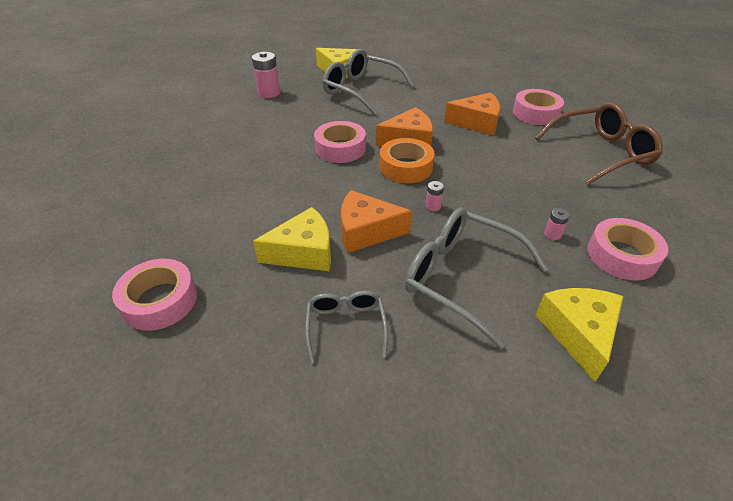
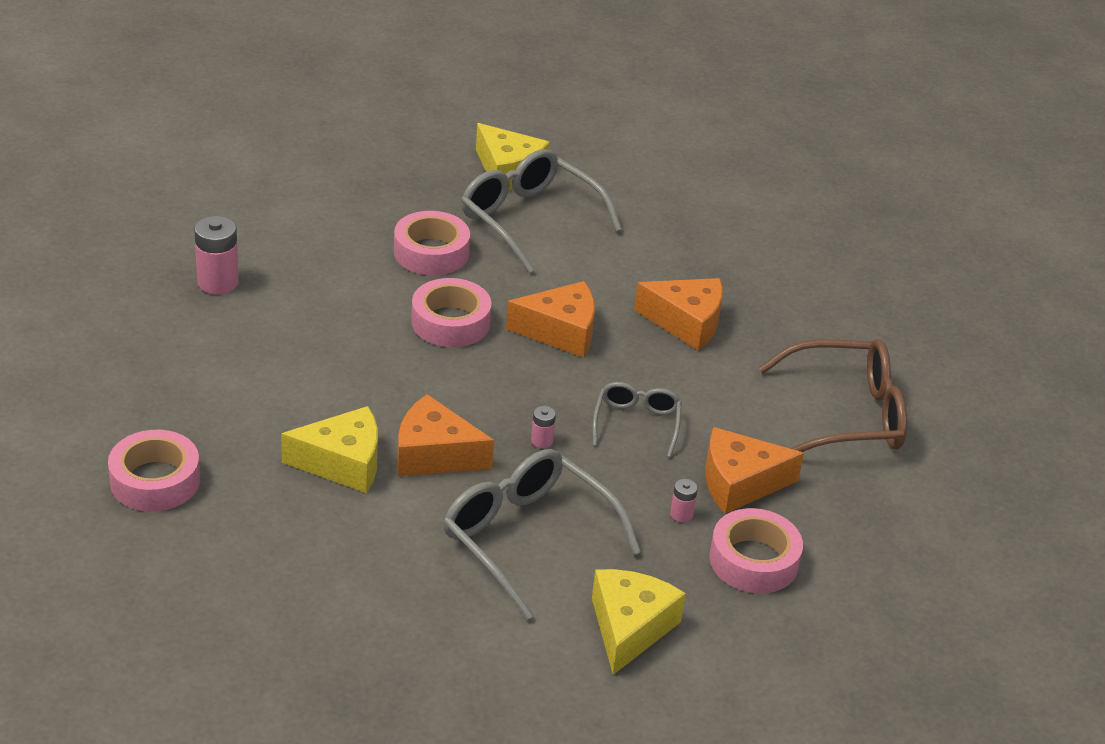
camera: 10 degrees right, 5 degrees down
pink battery [252,52,280,98] -> pink battery moved to [194,216,239,294]
grey glasses [305,291,388,364] -> grey glasses moved to [593,382,682,457]
orange tape [380,138,434,183] -> none
pink tape [513,89,564,125] -> pink tape moved to [394,211,470,275]
none -> orange cheese [705,427,804,514]

